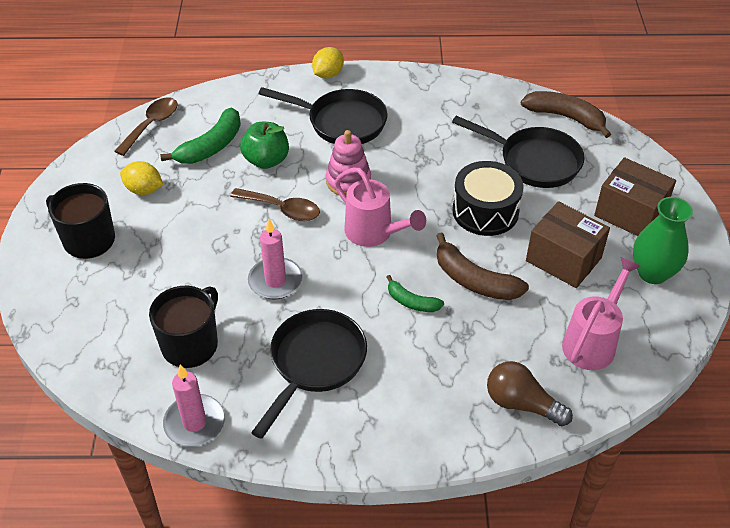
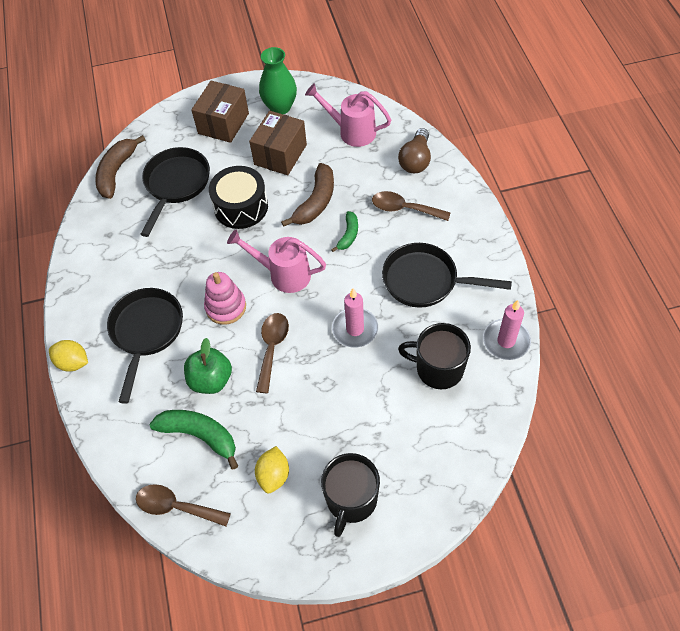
camera: 100 degrees left, 10 degrees up
pink watering can [334,168,426,247] -> pink watering can turned 105 degrees counterclockwise [227,229,326,293]
none -> brown spoon [372,191,451,221]

